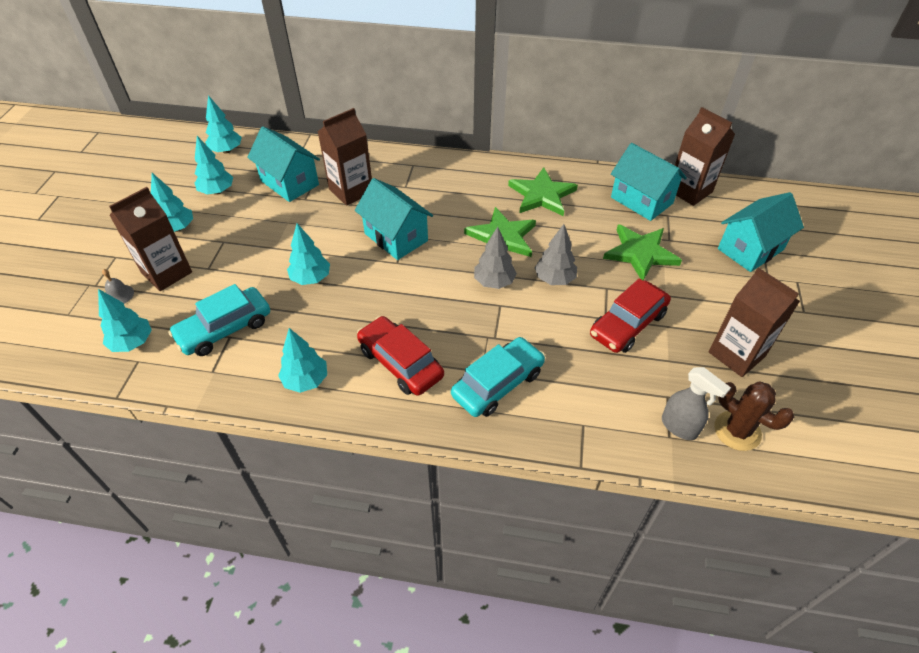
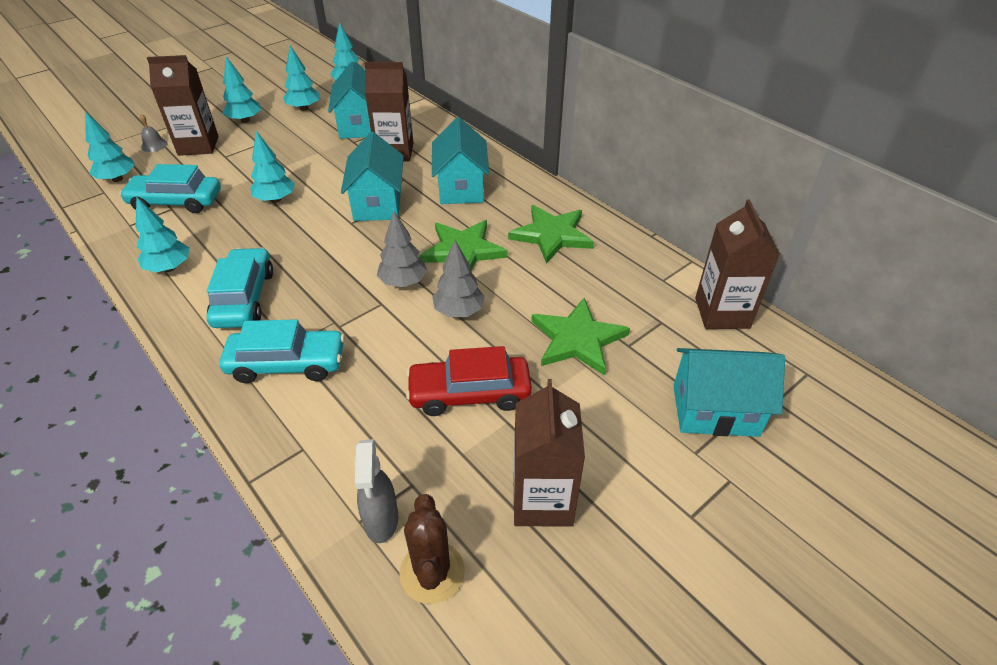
camera: 40 degrees right, 5 degrees down
red car [357,316,444,396] -> turquoise car [207,248,273,328]
turquoise house [611,143,687,221] -> turquoise house moved to [432,117,489,204]

